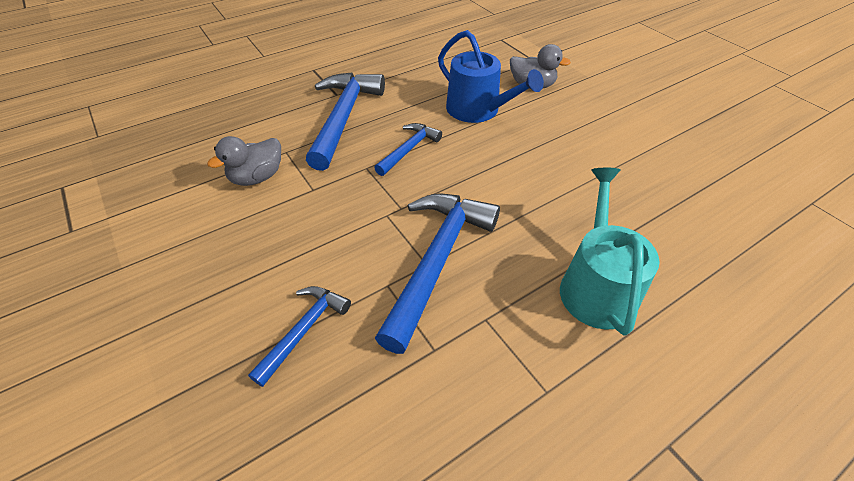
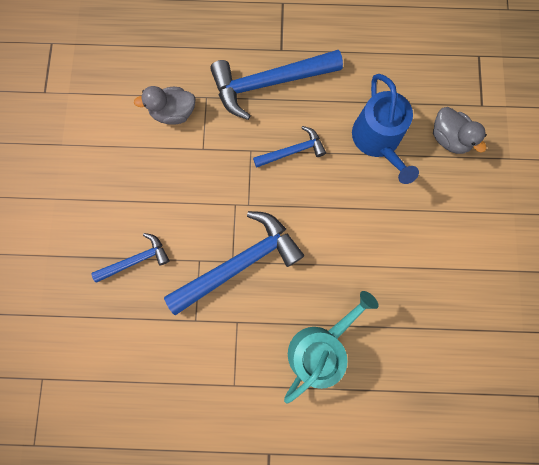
camera: 35 degrees right, 30 degrees up
blue hammer [306,72,385,171] -> blue hammer turned 150 degrees counterclockwise [210,50,343,120]

